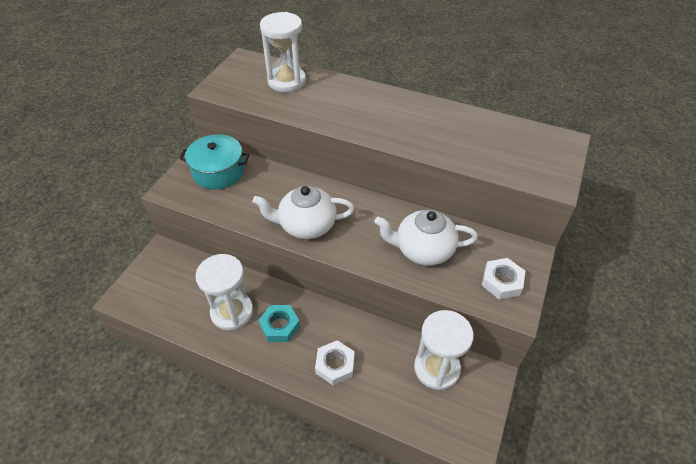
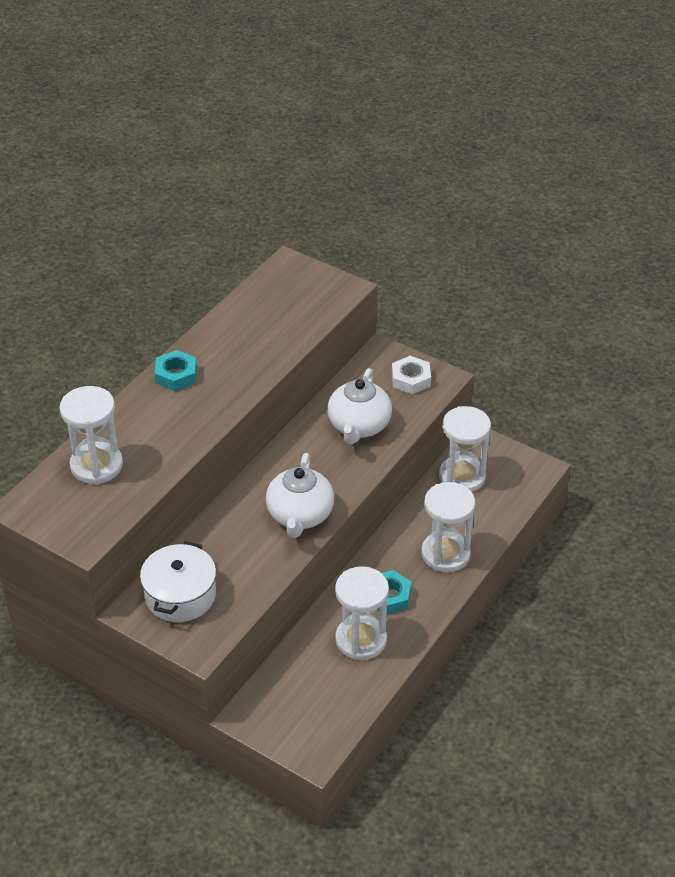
camera: 80 degrees left, 5 degrees down
turquoise pot [179,135,249,189] -> white pot [140,541,216,622]
white nut [315,340,355,385] -> white hourglass [421,482,475,572]
none -> turquoise nut [154,350,197,391]

